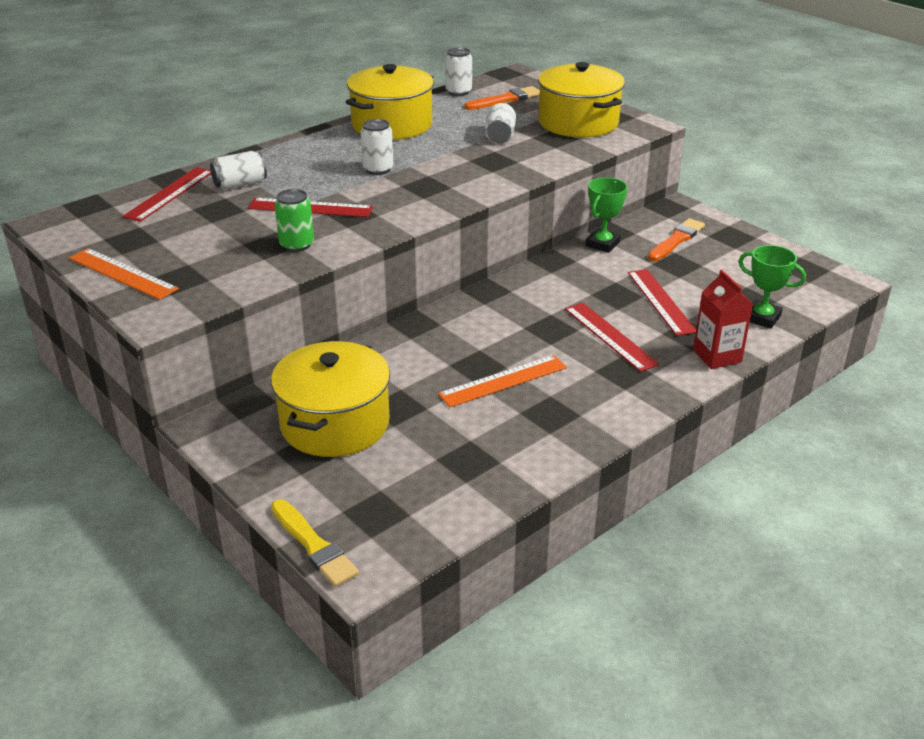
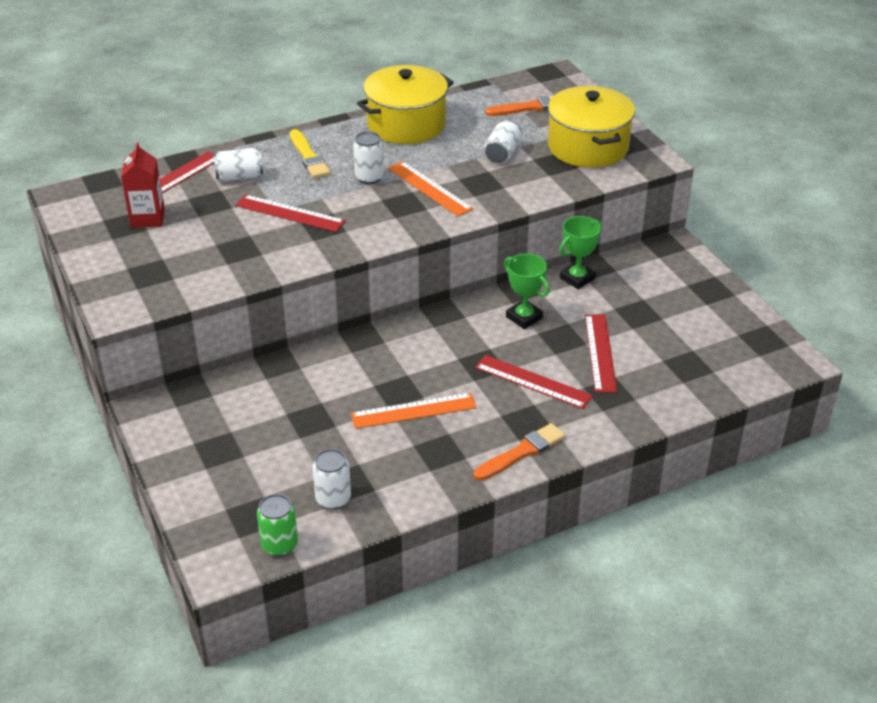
camera: 15 degrees right, 5 degrees up
orange ruler [69,248,179,300] -> orange ruler moved to [388,161,473,216]
yellow pot [271,341,390,457] -> none
yellow brush [271,499,359,587] -> yellow brush moved to [290,129,331,178]
green can [275,189,314,252] -> green can moved to [257,494,298,556]
white can [445,47,472,96] -> white can moved to [312,449,351,510]
red ruler [565,303,659,372] -> red ruler turned 45 degrees counterclockwise [475,355,593,409]
orange brush [648,218,705,261] -> orange brush moved to [474,423,565,481]
red carton [693,270,753,369] -> red carton moved to [121,143,165,228]
green trophy [739,245,806,329] -> green trophy moved to [504,253,550,329]

